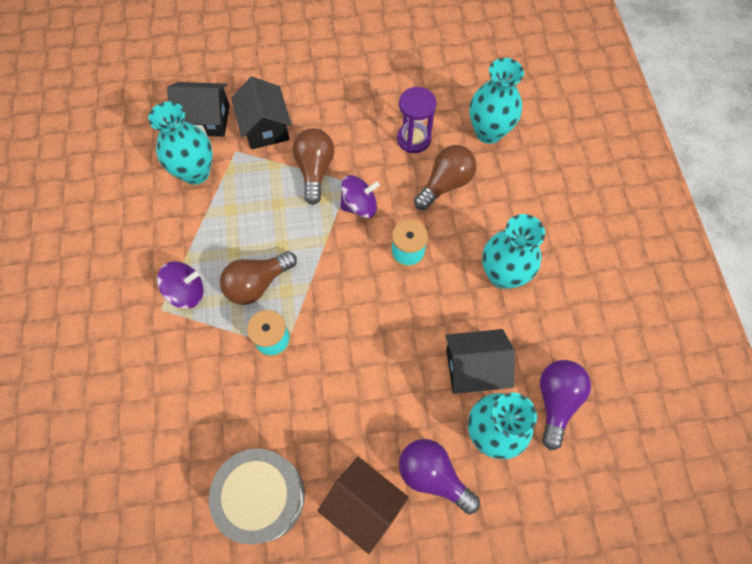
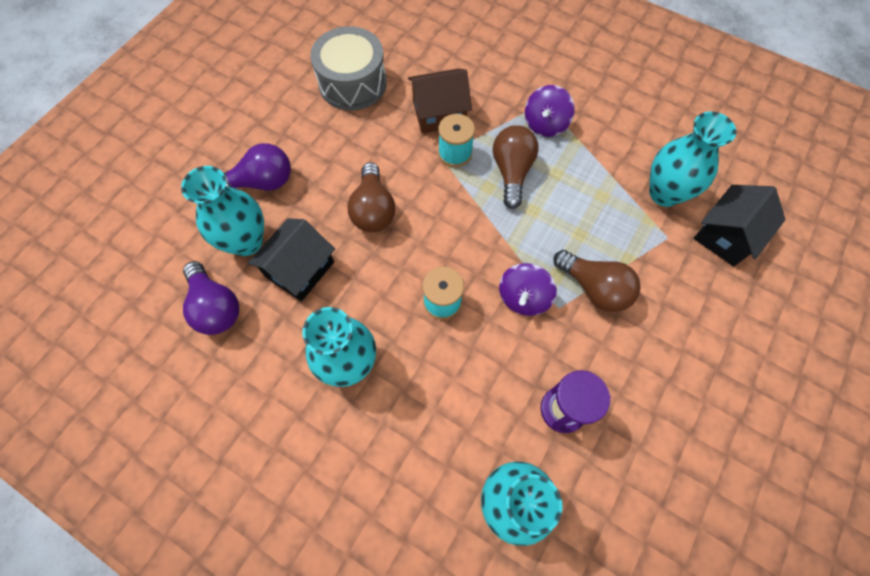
camera: 130 degrees right, 0 degrees up
black house [231,77,292,150] -> none
brown house [318,457,409,554] -> brown house moved to [408,68,472,134]
brown light bulb [414,145,477,210] -> brown light bulb moved to [347,162,395,232]

